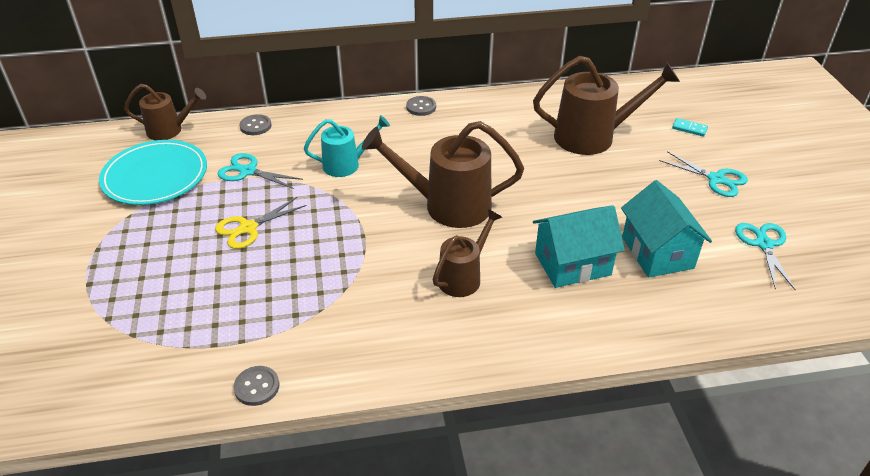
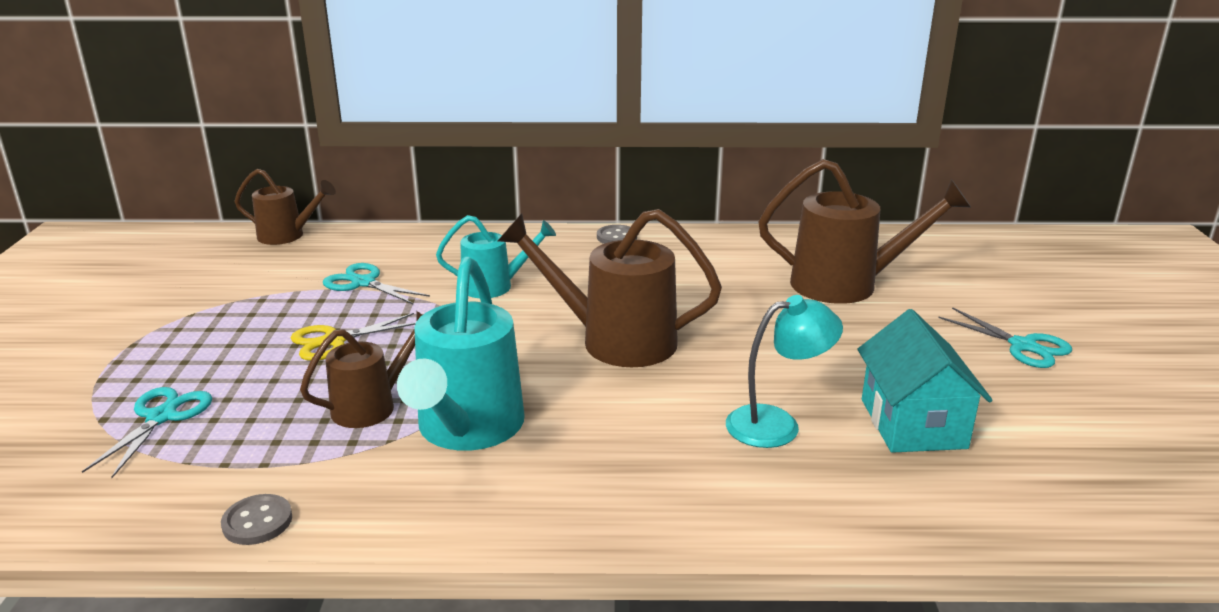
camera: 10 degrees right, 15 degrees down
turquoise plate [99,140,207,205] -> none
grey button [240,114,271,135] -> none
brown watering can [433,209,502,297] -> brown watering can moved to [300,311,422,428]
turquoise house [533,205,625,288] -> turquoise lamp [726,295,843,448]
turquoise domino [672,118,708,137] -> none
turquoise scissors [735,223,796,291] -> turquoise scissors moved to [82,387,212,478]
none -> turquoise watering can [397,257,525,451]

